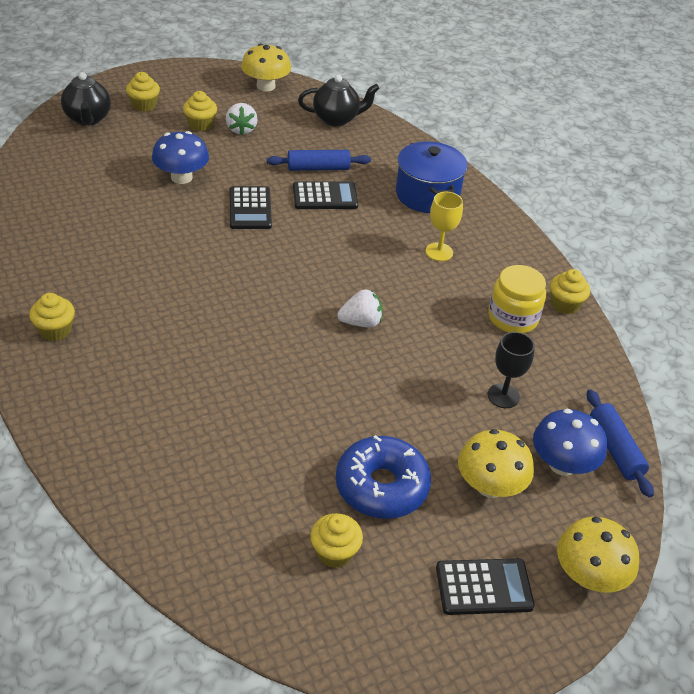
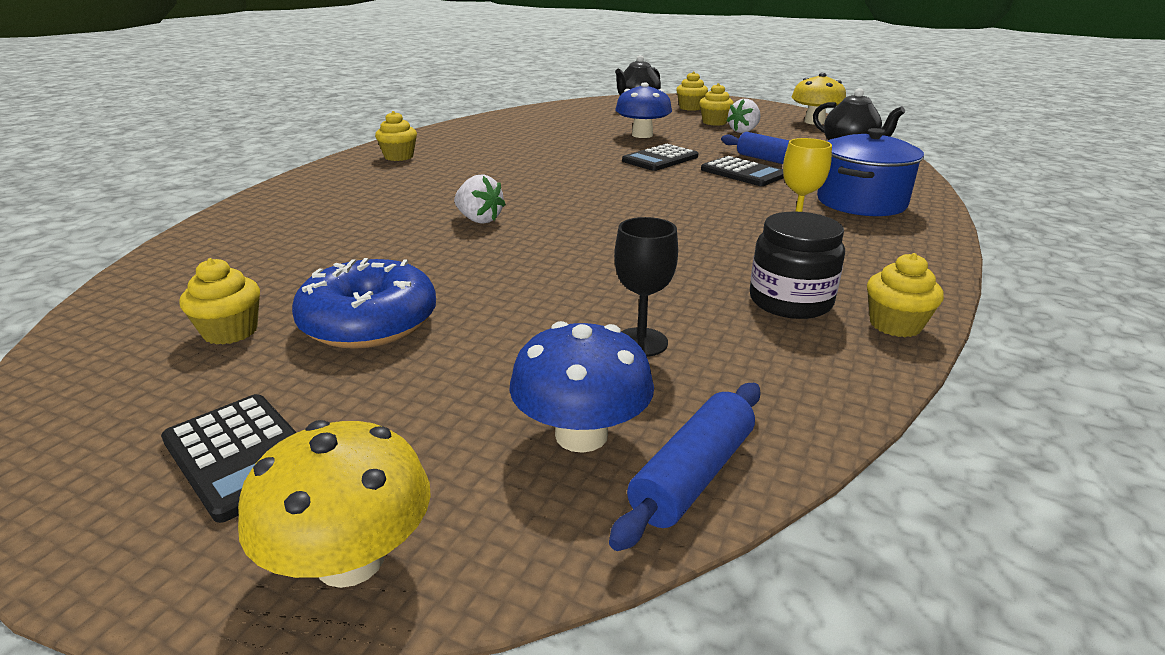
camera: 55 degrees right, 15 degrees down
white strawberry [337,289,383,327] -> white strawberry moved to [454,174,506,224]
yellow mushroom [458,429,534,498] -> none
yellow jar [488,265,546,333] -> black jar [750,212,845,319]

